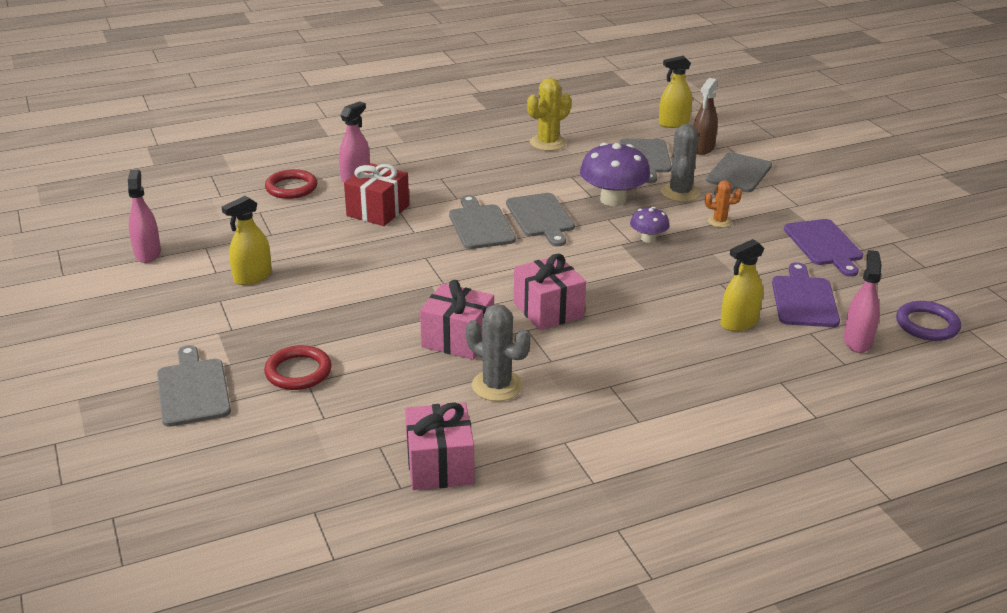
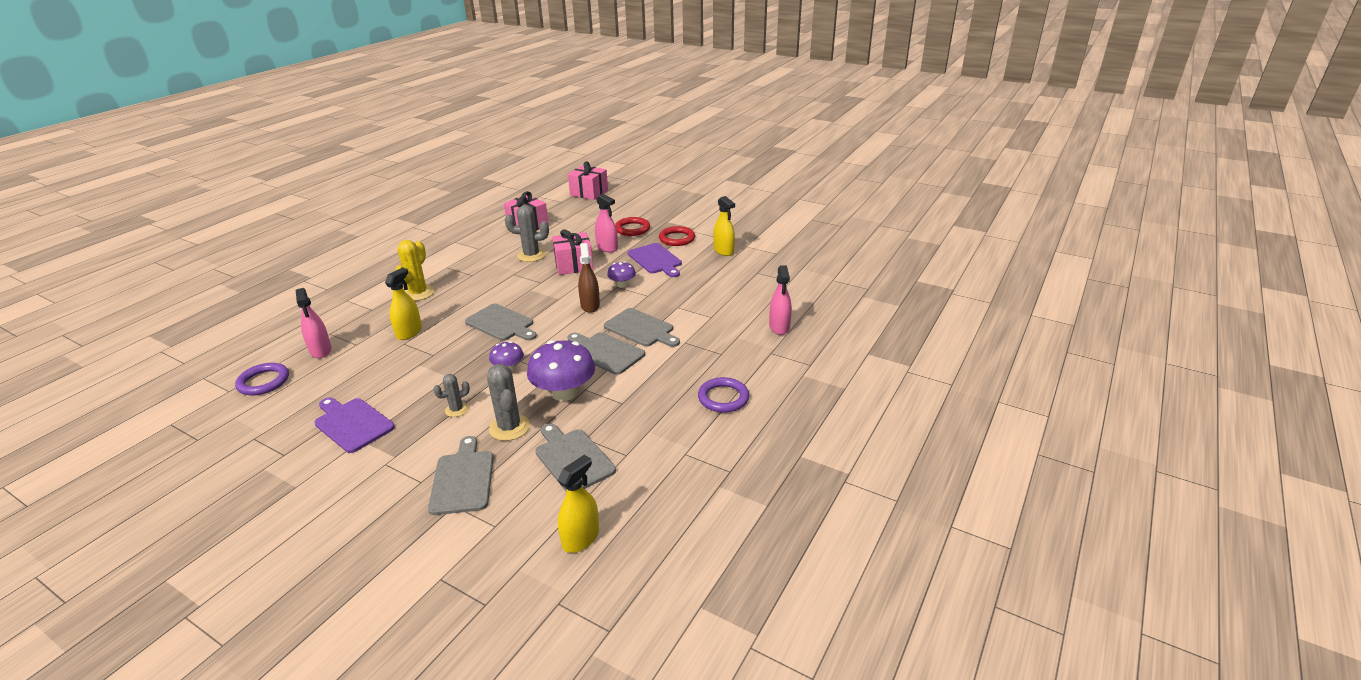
camera: 145 degrees right, 0 degrees up
pink spray bottle [128,169,161,263] -> pink spray bottle moved to [595,194,618,252]
grey cutting board [157,345,231,427] -> grey cutting board moved to [465,304,537,341]
yellow spray bottle [222,196,272,285] -> yellow spray bottle turned 135 degrees clockwise [713,196,735,256]
red ring [265,169,317,199] -> red ring moved to [659,226,695,246]
red gift [344,163,409,226] -> none
pink gift [514,254,586,330] -> pink gift moved to [568,161,608,200]
yellow cactus [527,78,571,151] -> yellow cactus moved to [395,240,434,301]
brown spray bottle [693,78,718,155] -> brown spray bottle moved to [578,243,600,313]
orange cactus [705,181,742,228] -> grey cactus [433,374,470,417]
purple cutting board [772,262,840,327] -> purple cutting board moved to [628,243,682,277]
none -> purple mushroom [607,261,636,288]
none -> purple ring [698,377,749,413]

